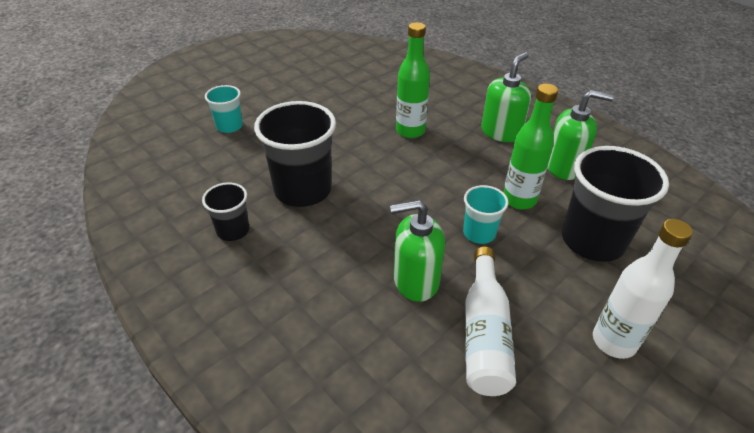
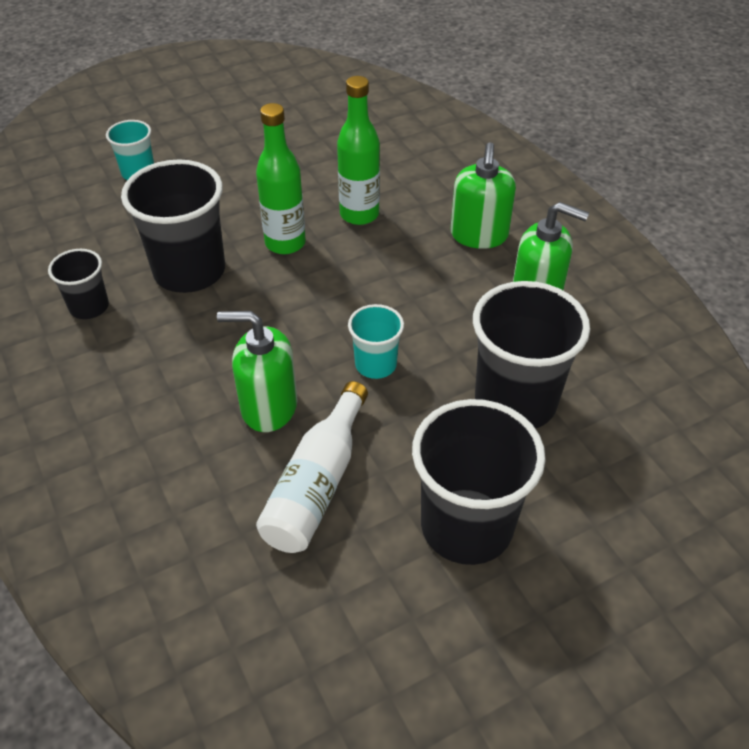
camera: 15 degrees right, 5 degrees up
green soap dispenser [481,52,531,142] -> green soap dispenser turned 135 degrees clockwise [451,142,516,249]
green bottle [503,83,558,209] -> green bottle moved to [256,103,306,254]
white bottle [593,219,693,359] -> black cup [412,399,546,565]

